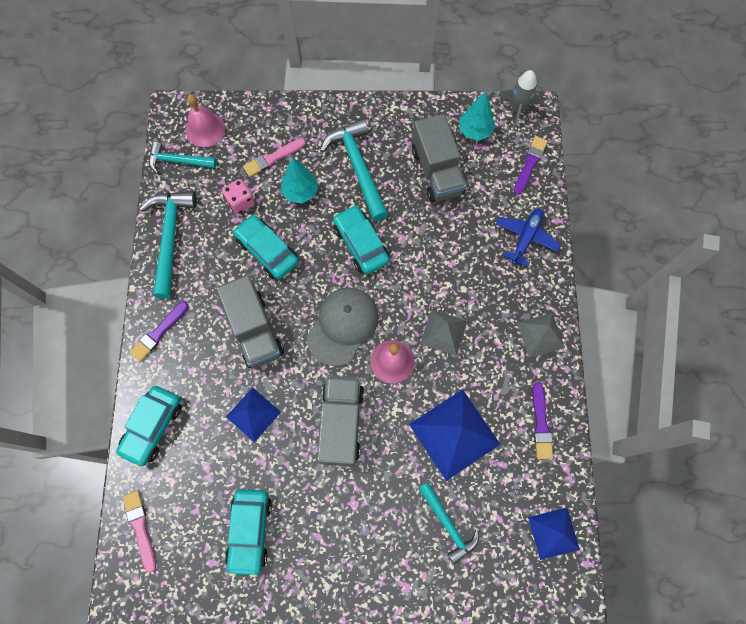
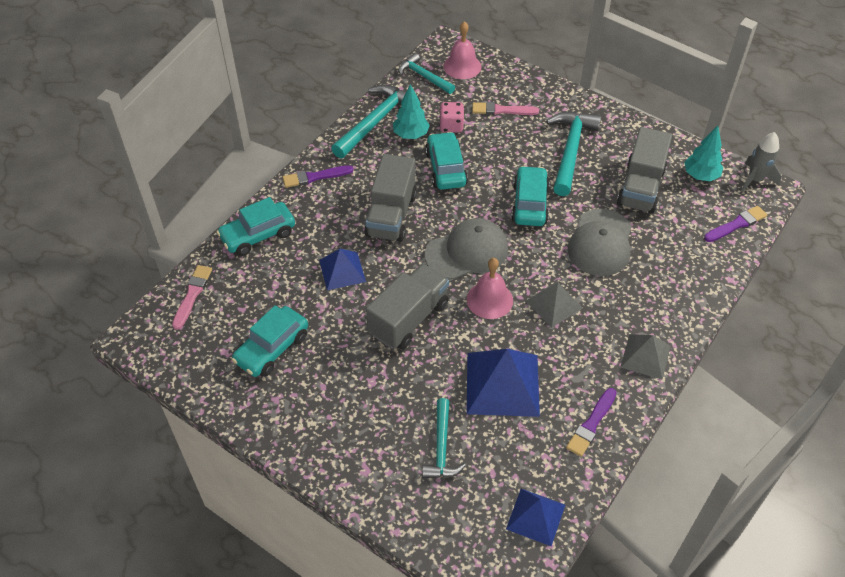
camera: 35 degrees right, 20 degrees down
turquoise tree [281,158,319,204] -> turquoise tree moved to [393,84,430,139]
blue plane [496,208,561,267] -> none
none -> grey cap [567,209,632,276]

